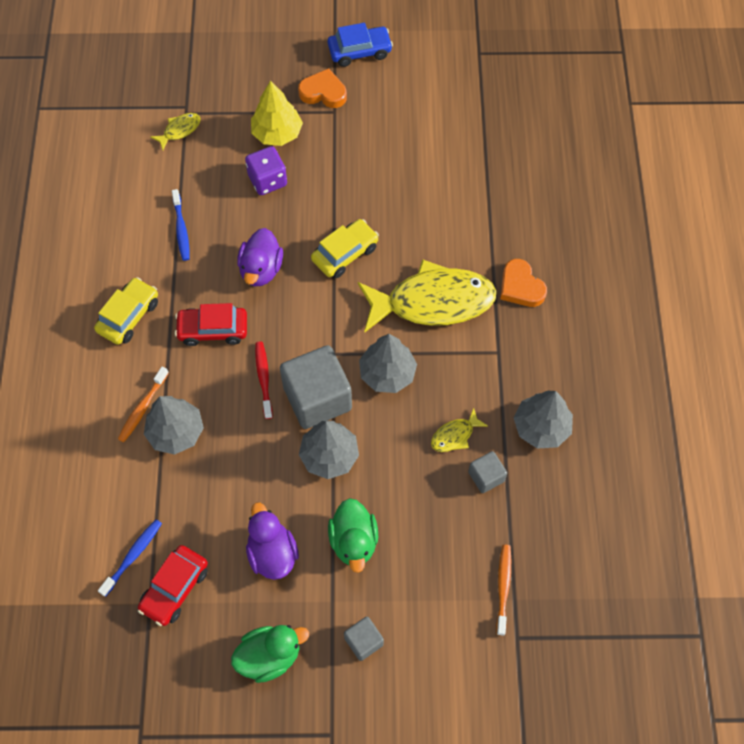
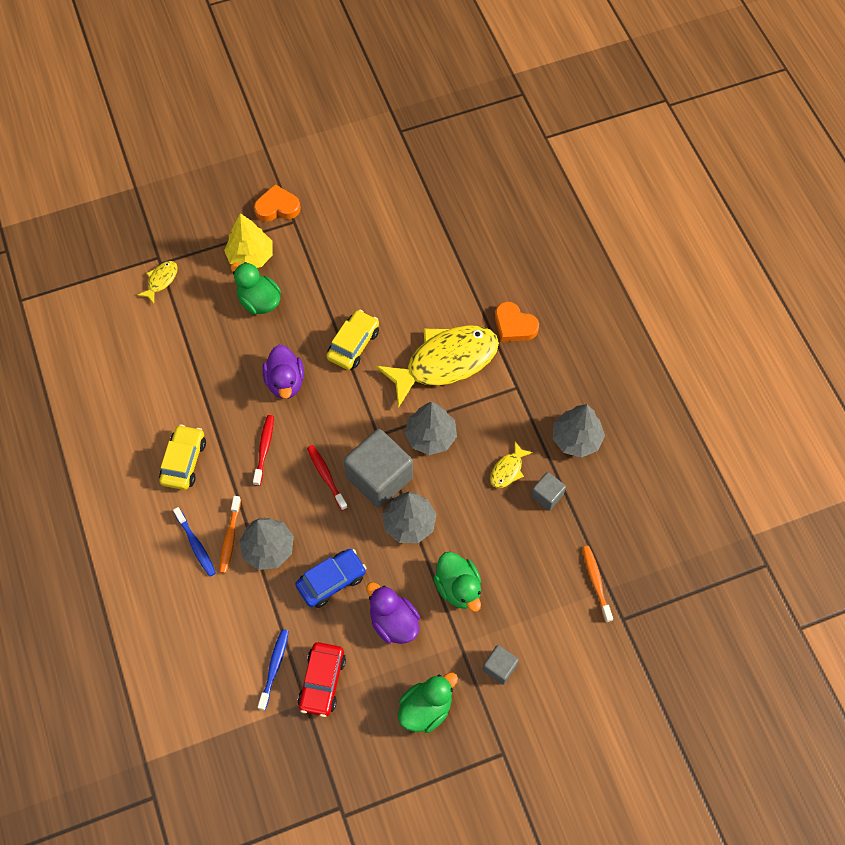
camera: 20 degrees left, 0 degrees up
blue toothbrush [172,189,190,261] -> blue toothbrush moved to [173,507,216,577]
red car [175,303,247,346] -> red toothbrush [253,415,274,486]
purple dice [245,146,287,195] -> green duck [231,262,281,314]
blue car [328,23,393,67] -> blue car moved to [295,549,366,608]

